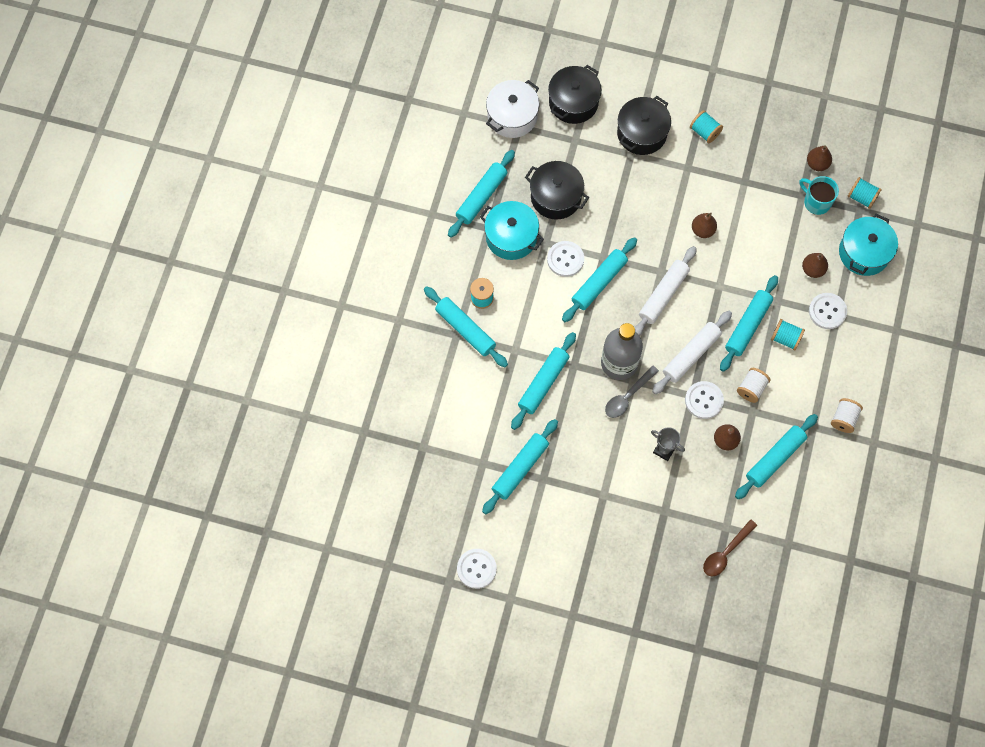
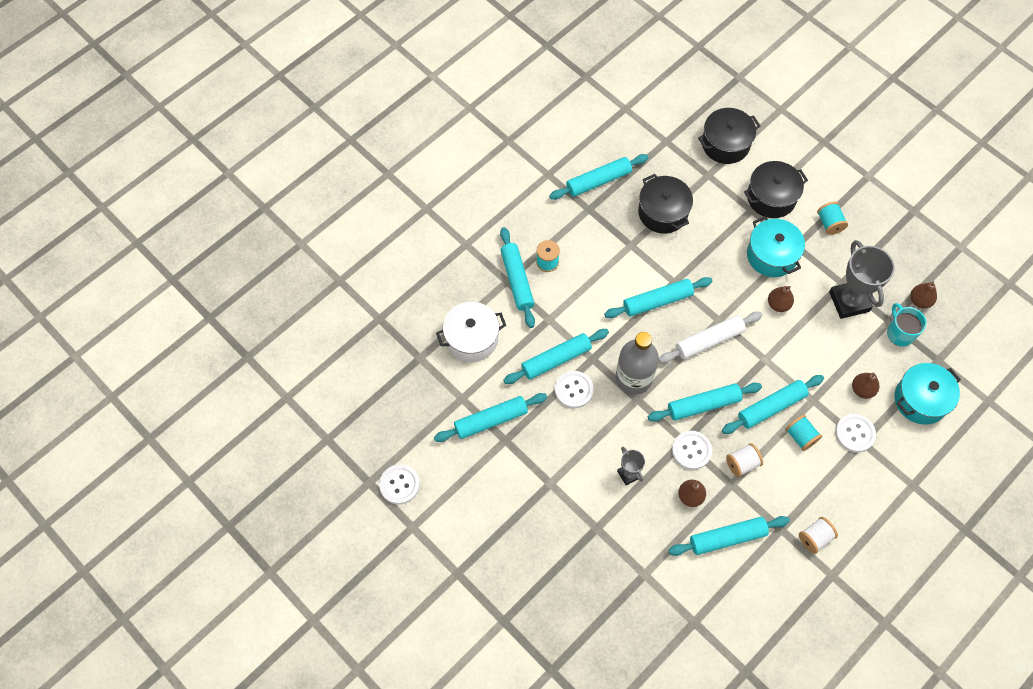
camera: 30 degrees right, 5 degrees down
turquoise pot [480,201,544,260] -> turquoise pot moved to [747,216,805,277]
white pot [486,80,539,138] -> white pot moved to [436,302,506,362]
white button [547,241,584,277] -> white button moved to [555,371,594,408]
grey spoon [605,365,659,418] -> none
white rolling pin [652,311,732,394] -> turquoise rolling pin [648,383,762,422]
brown spoon [703,519,757,577] -> none
turquoise spool [847,177,882,209] -> none
none -> grey trophy [829,240,895,319]

